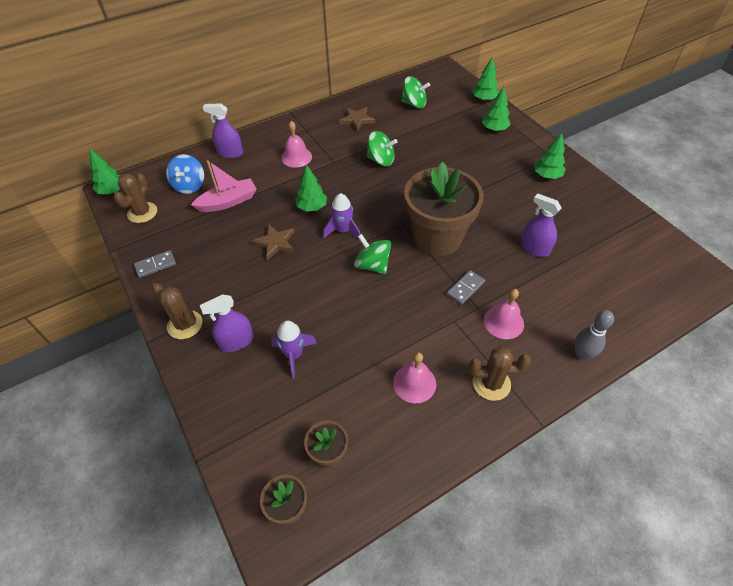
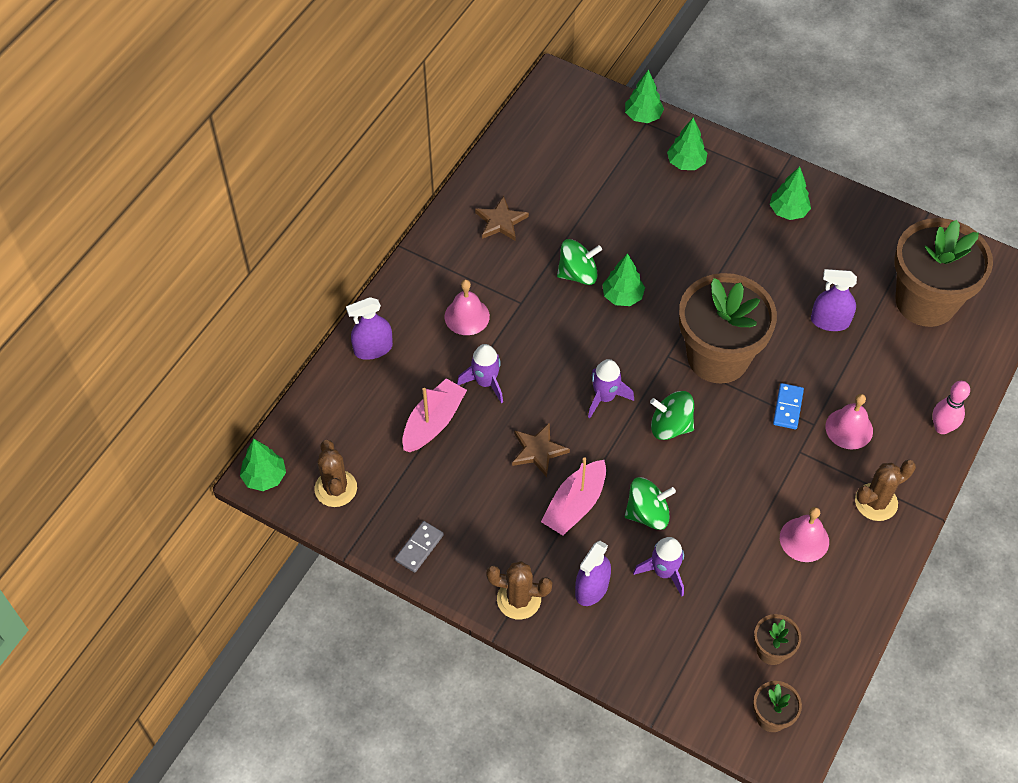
camera: 30 degrees left, 5 degrees up
blue spinning top [166,154,204,194] -> none
green tree [295,165,327,212] -> green tree moved to [602,253,645,306]
green spinning top [401,76,430,109] -> green spinning top moved to [625,477,676,530]
grey domino [447,270,485,305] -> blue domino [773,383,804,429]
grey bowling pin [575,310,614,360] -> pink bowling pin [932,381,970,434]
none -> purple rocket [457,344,503,403]
none -> pink boat [541,458,606,535]
none -> brown flower pot [894,218,993,327]

